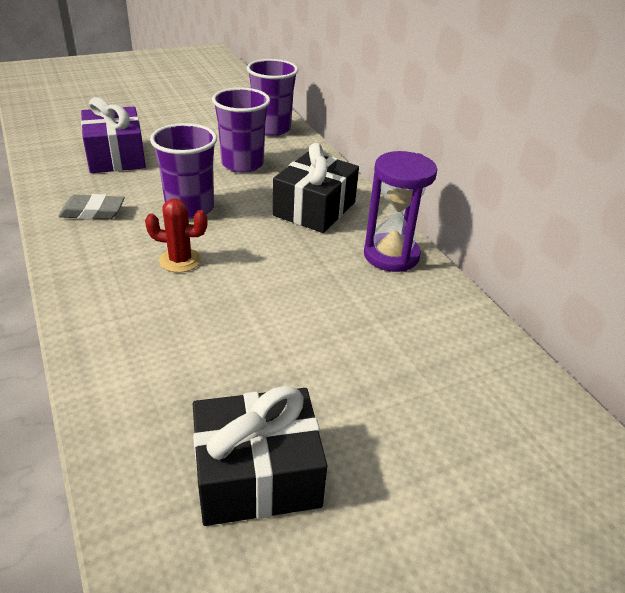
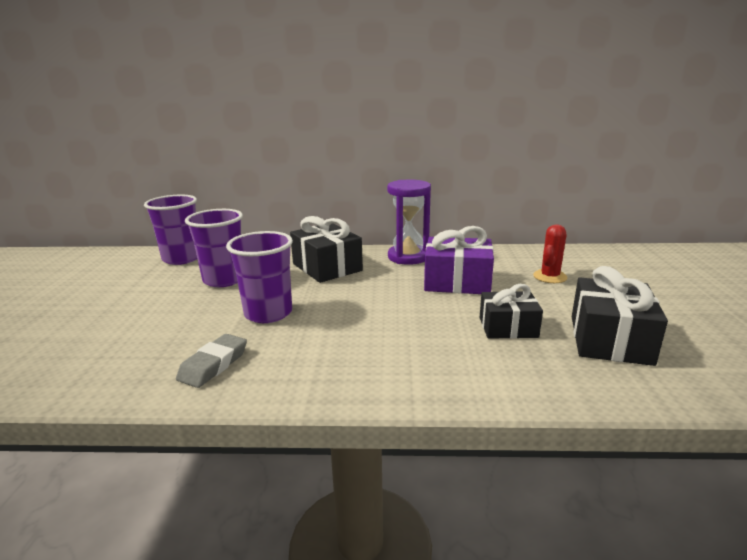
camera: 60 degrees left, 15 degrees down
purple gift [81,97,146,173] -> purple gift moved to [424,226,494,294]
red cactus [145,198,208,273] -> red cactus moved to [533,224,567,283]
none -> black gift [480,284,543,339]

